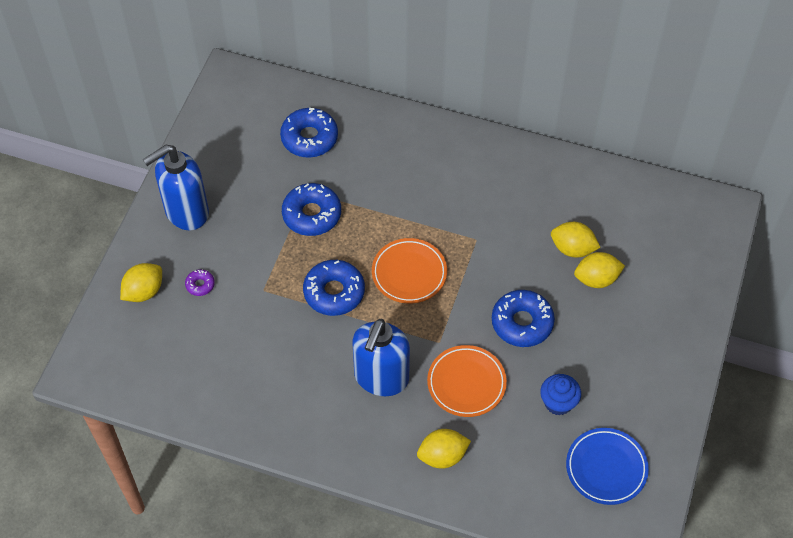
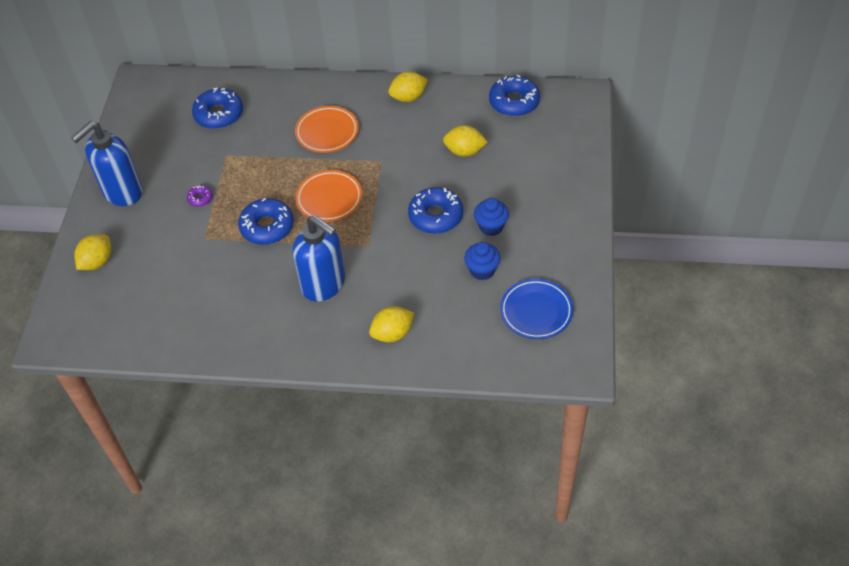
camera: 10 degrees left, 5 degrees down
purple donut [185,269,215,296] -> purple donut moved to [187,185,213,207]
blue donut [282,183,341,236] -> blue donut moved to [489,75,540,116]
blue soap dispenser [352,319,410,396] -> blue soap dispenser turned 60 degrees counterclockwise [293,215,345,302]
orange plate [427,345,507,417] -> orange plate moved to [295,106,359,153]
yellow lemon [574,252,625,288] -> yellow lemon moved to [388,72,428,102]
none -> blue cupcake [474,198,509,236]

